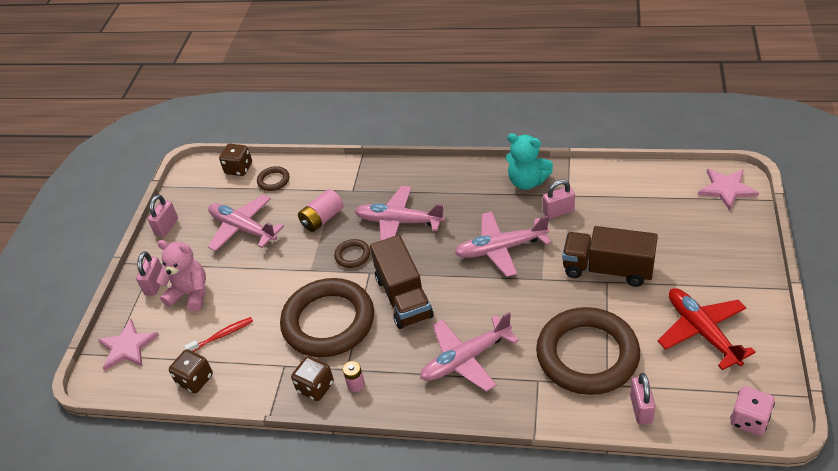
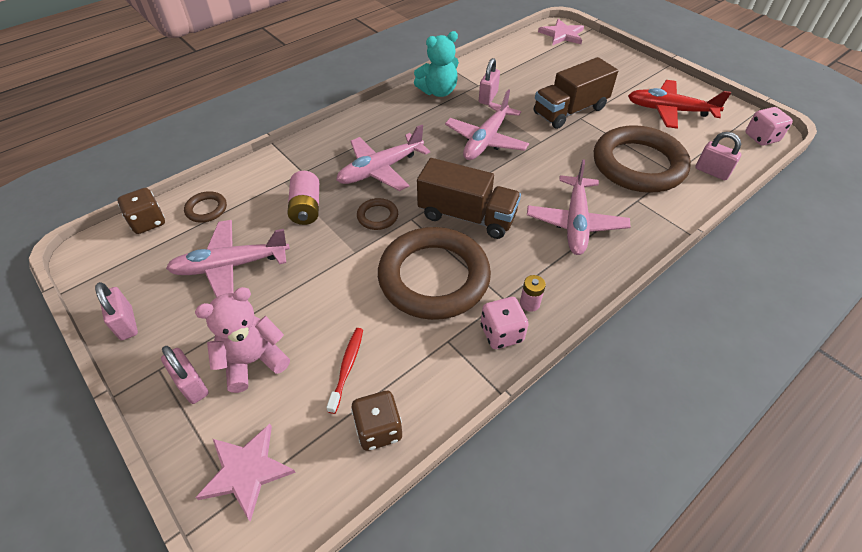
camera: 55 degrees left, 5 degrees up
brown dice [291,356,334,401] -> pink dice [481,297,529,349]

